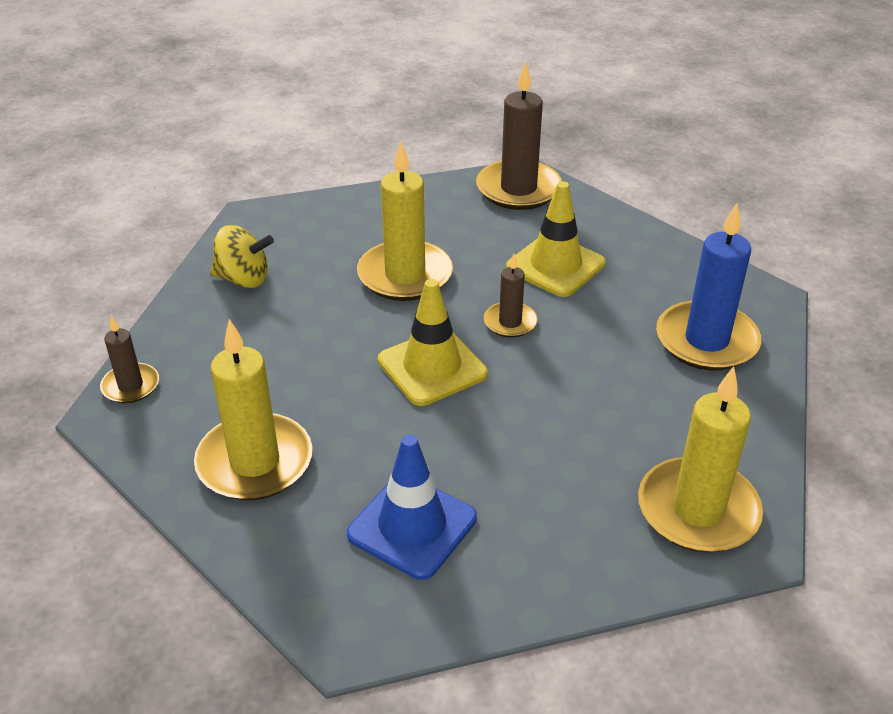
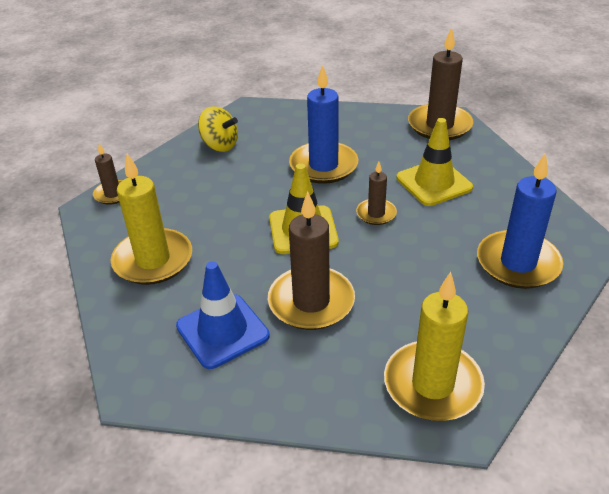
camera: 25 degrees right, 0 degrees up
yellow candle [357,141,453,301] -> blue candle [289,64,358,184]
none -> brown candle [268,191,355,330]

